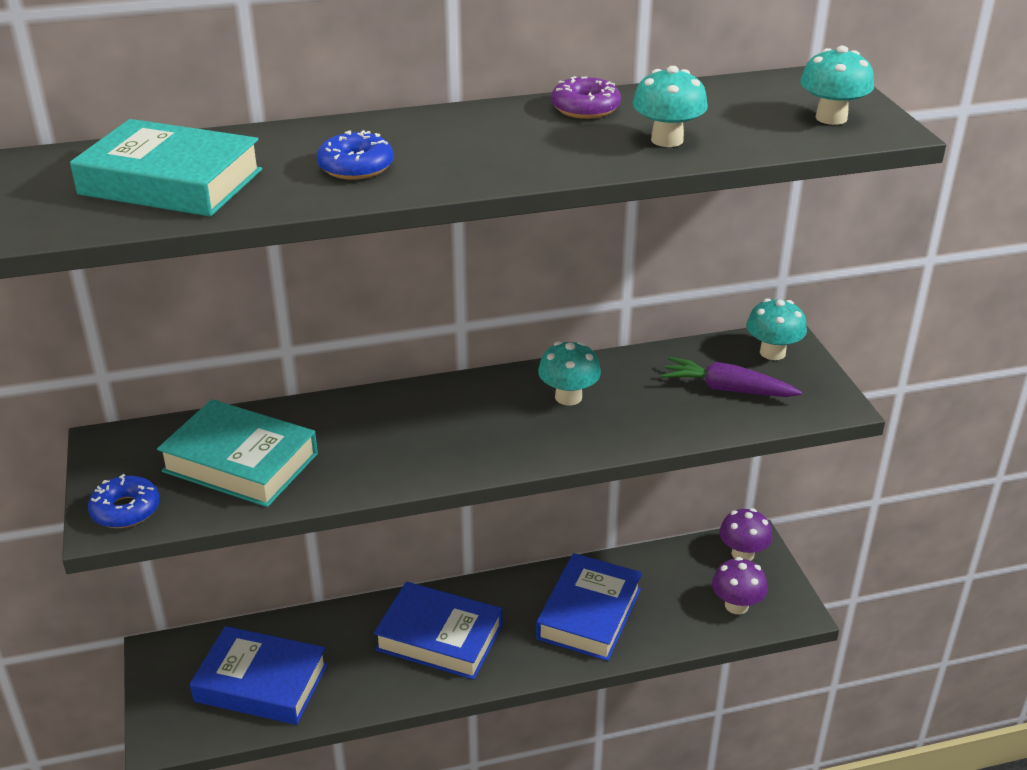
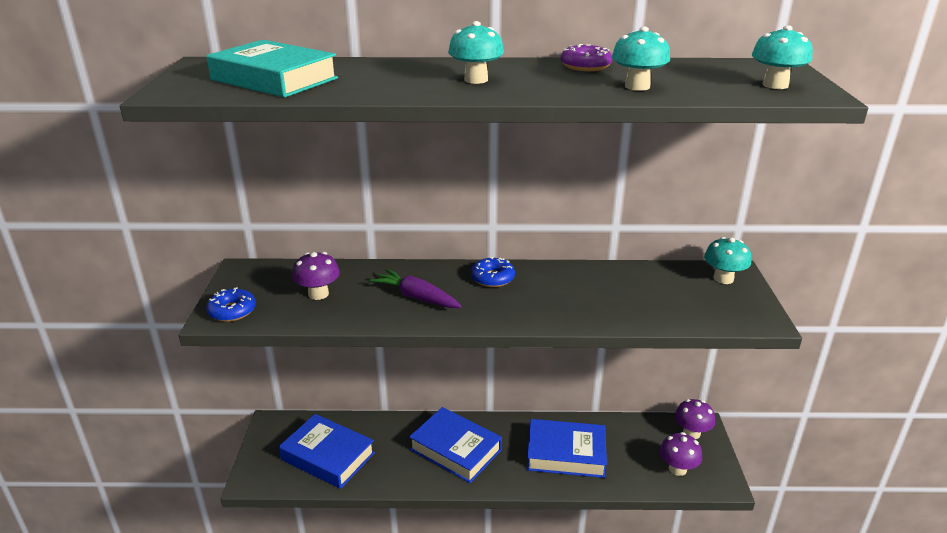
camera: 15 degrees right, 5 degrees down
turquoise book [157,399,318,507] -> purple mushroom [292,252,340,300]
blue donut [317,130,393,180] -> blue donut moved to [471,256,515,287]
blue book [536,553,642,661] -> blue book turned 60 degrees clockwise [527,419,607,478]
turquoise mushroom [538,341,601,406] -> turquoise mushroom moved to [448,21,504,84]
purple carrot [661,357,802,397] -> purple carrot moved to [370,269,461,308]

